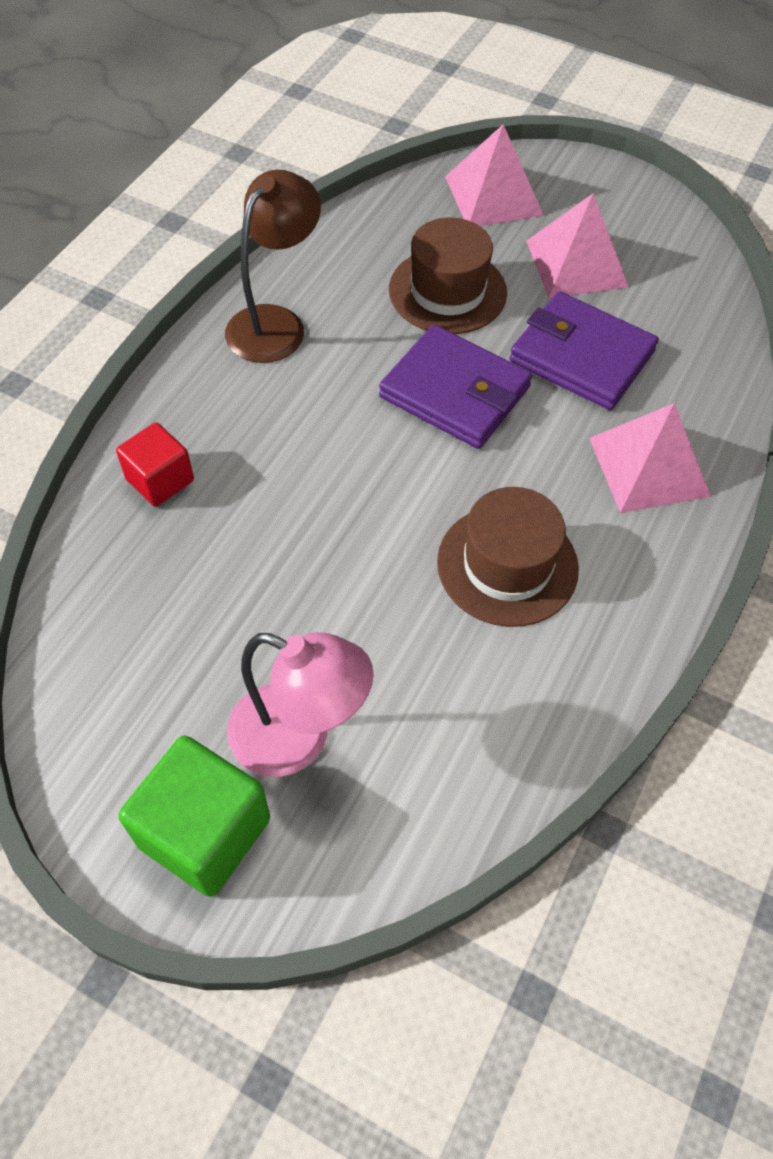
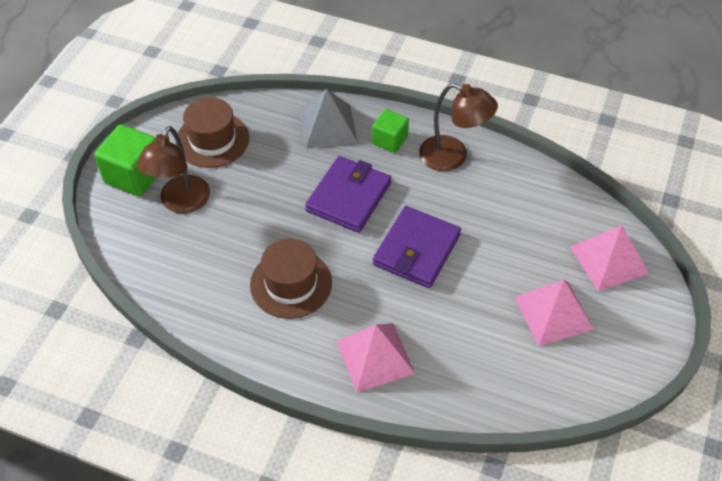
camera: 85 degrees right, 5 degrees down
red cube [116,423,194,507] -> grey pyramid [300,89,358,149]
pink lamp [227,632,374,777] -> brown lamp [136,126,210,214]
brown hat [389,217,507,334] -> brown hat moved to [176,97,249,168]
purple wallet [510,291,659,410] -> purple wallet moved to [305,156,391,233]
none -> green cube [372,109,409,153]

